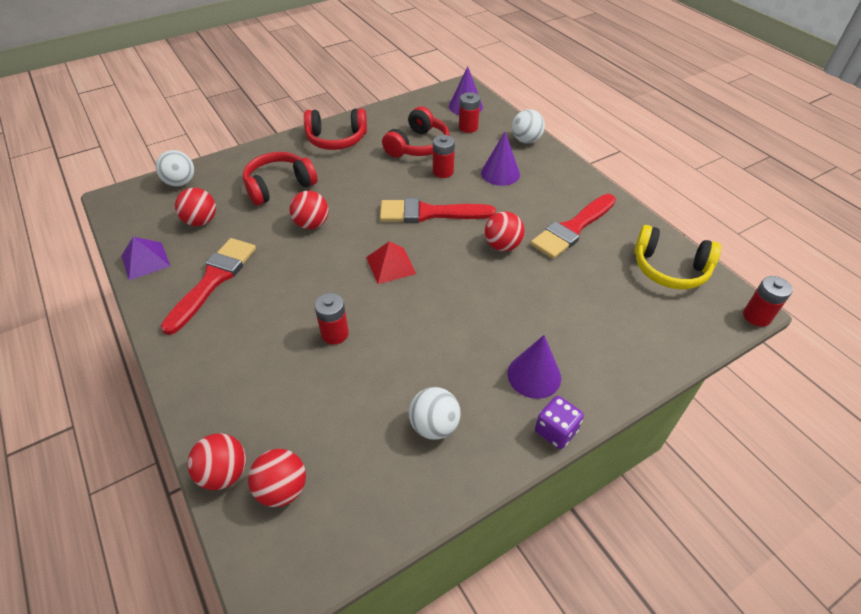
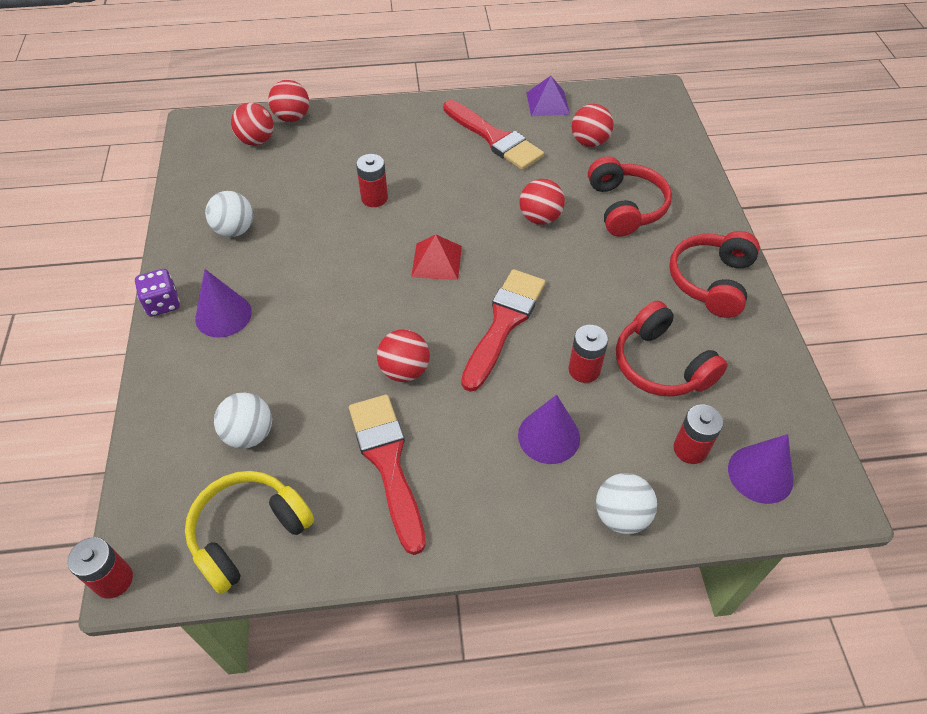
camera: 115 degrees right, 5 degrees up
white ball [156,150,194,187] -> white ball moved to [214,393,272,449]

